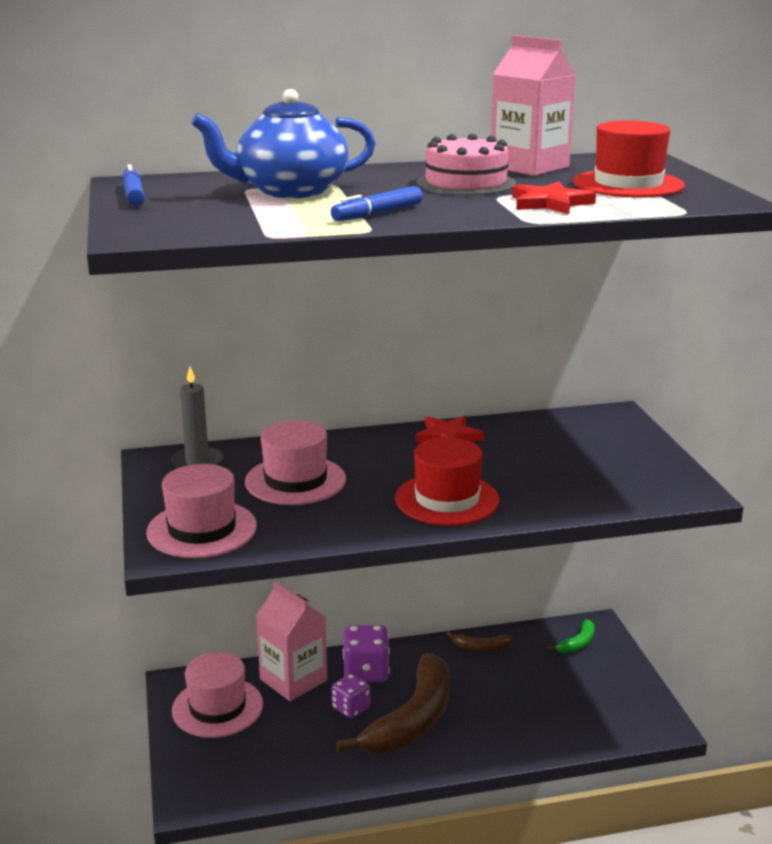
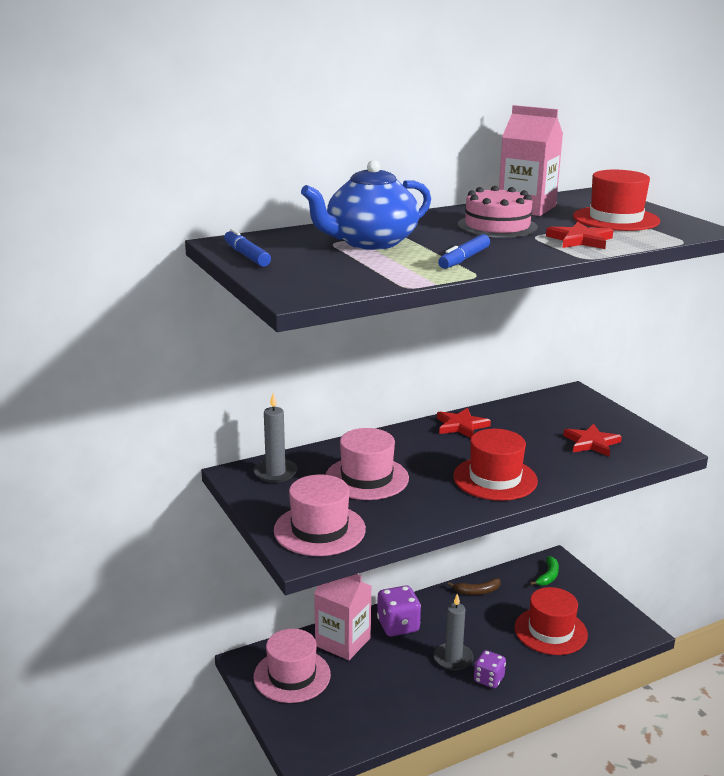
camera: 15 degrees left, 0 degrees up
purple dice [332,674,370,718] -> purple dice moved to [474,650,506,688]
brown banana [336,653,450,753] -> grey candle [434,594,474,670]
none -> red hat [515,587,588,655]
none -> red star [563,423,622,457]

